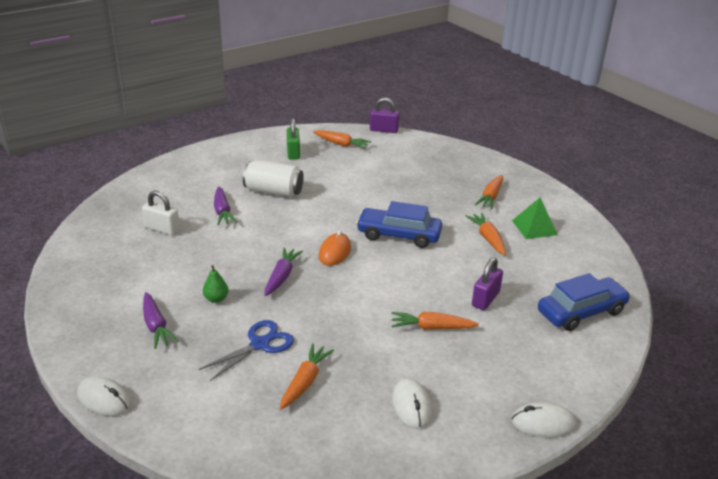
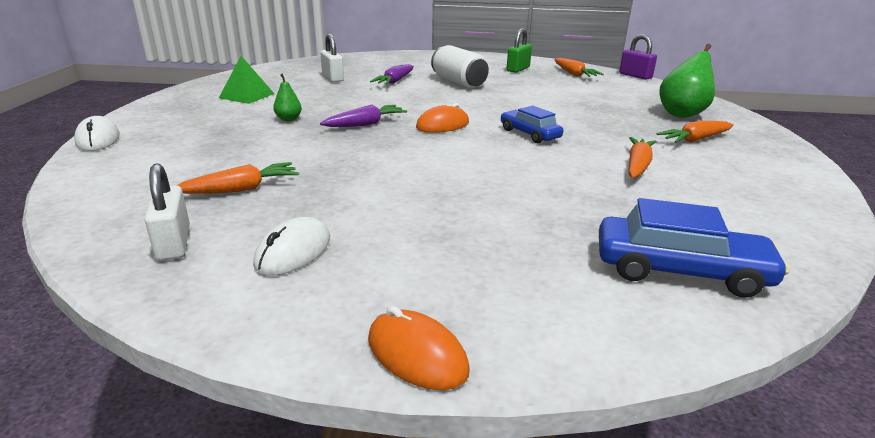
camera: 40 degrees right, 5 degrees down
purple carrot [143,292,178,349] -> none
blue scissors [198,320,294,381] -> none
blue car [356,201,442,248] -> blue car [501,106,563,143], size x0.65
orange carrot [392,312,479,330] -> none
purple padlock [472,258,503,310] -> none
white mouse [511,402,576,438] -> orange mouse [368,306,470,390]
green pyramid [512,198,557,239] -> green pyramid moved to [219,56,274,104]
none -> white padlock [145,163,190,261]
none -> green pear [659,44,715,118]

